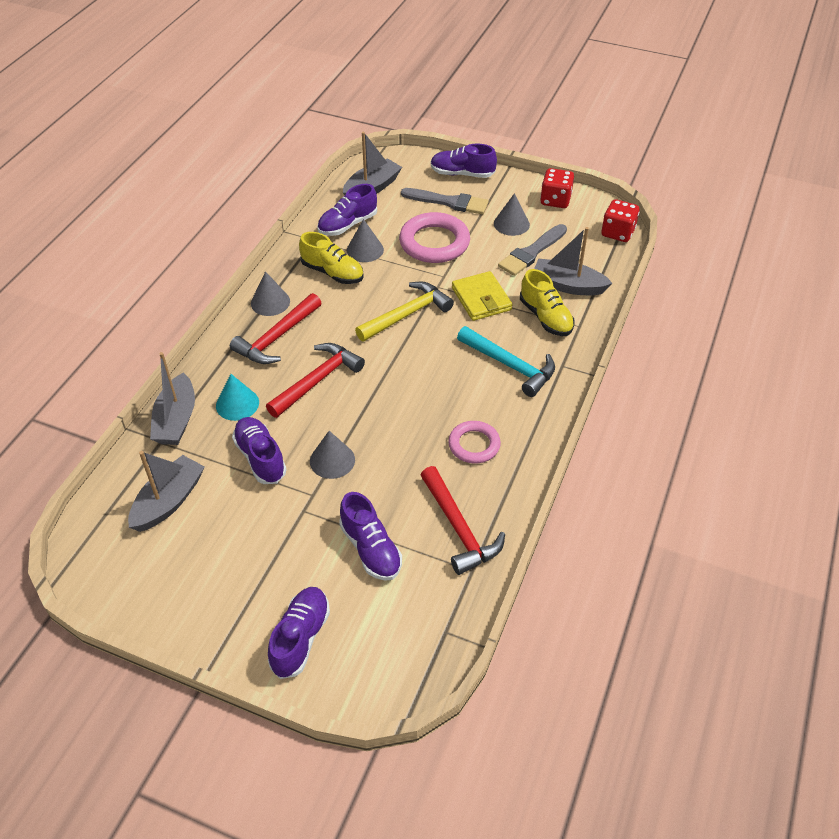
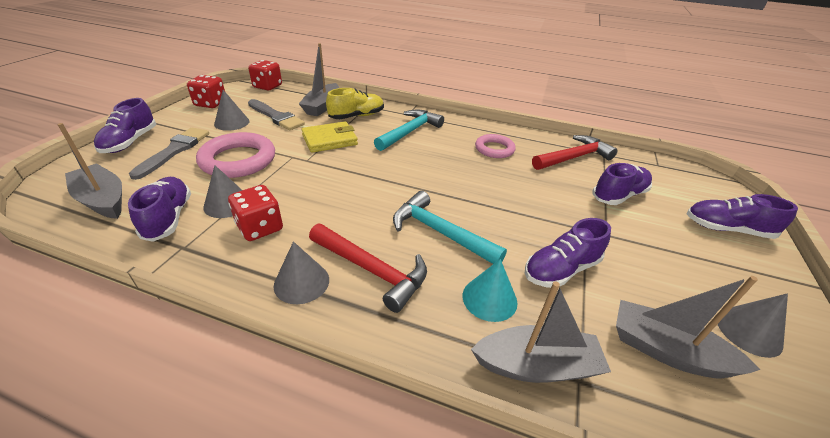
camera: 95 degrees left, 10 degrees down
red hammer [266,343,365,418] -> turquoise hammer [393,191,507,264]
yellow shoe [299,232,364,284] -> red dice [228,185,283,241]
grey cone [310,431,355,479] -> grey cone moved to [718,293,788,358]
purple shoe [317,184,377,236] -> purple shoe turned 150 degrees counterclockwise [128,177,191,242]
yellow hammer [355,282,454,342] -> none

